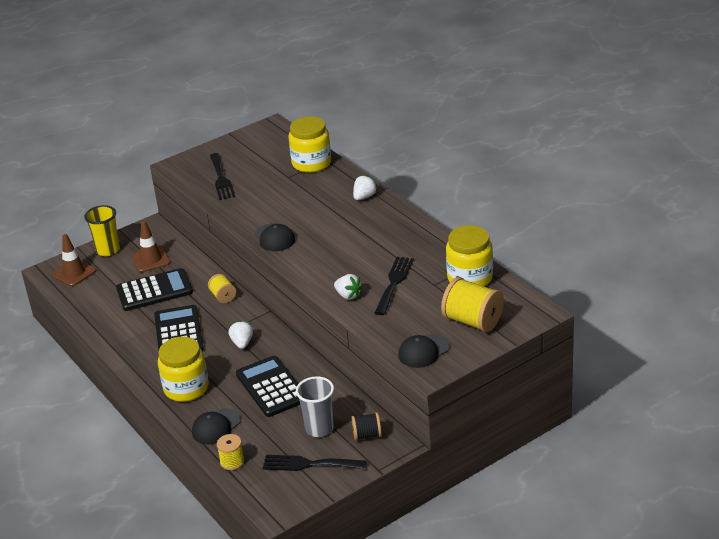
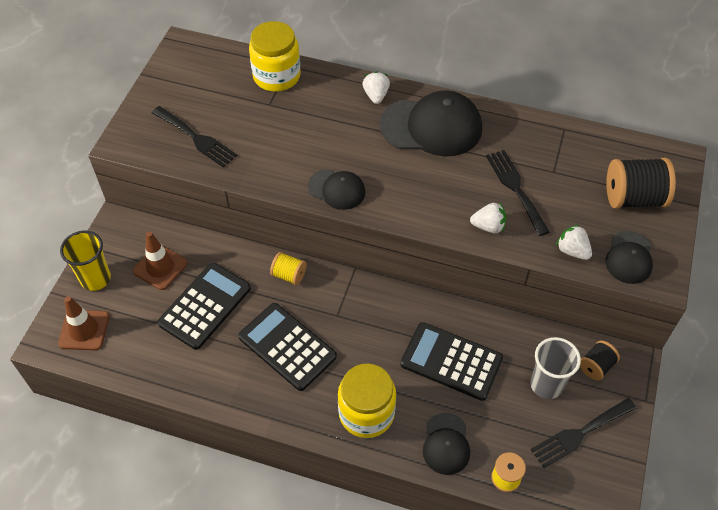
camera: 40 degrees left, 20 degrees up
white strawberry [228,321,253,349] -> white strawberry moved to [556,225,592,260]
yellow spool [441,277,504,332] -> black spool [606,158,676,209]
yellow jar [446,225,493,286] -> none
none -> black cap [380,90,482,157]

